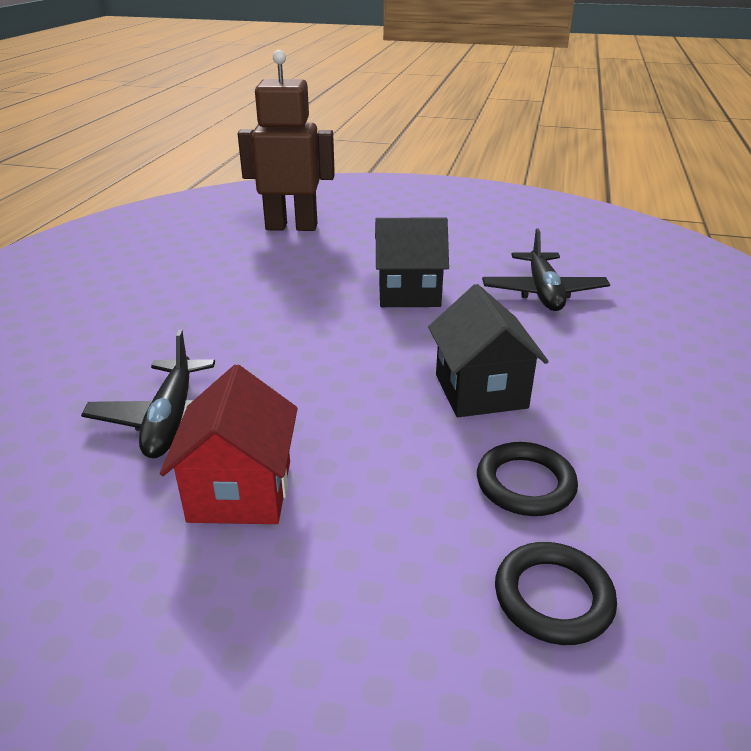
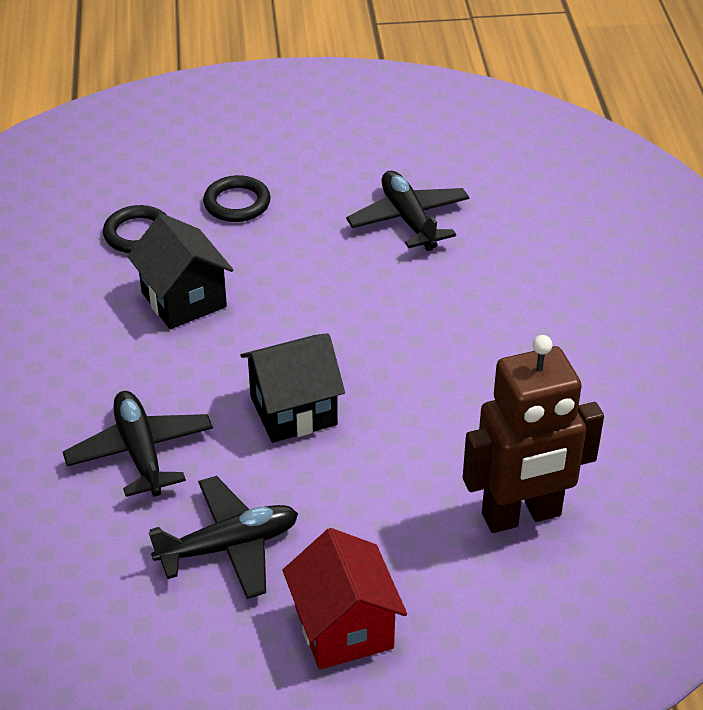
camera: 160 degrees right, 10 degrees up
red house [160,364,298,524] -> red house moved to [282,528,407,670]
black ring [495,542,617,645] -> black ring moved to [203,175,271,222]
none -> black plane [149,476,298,599]

